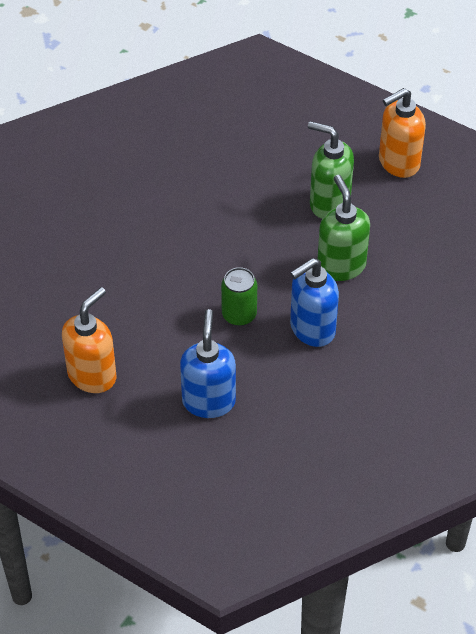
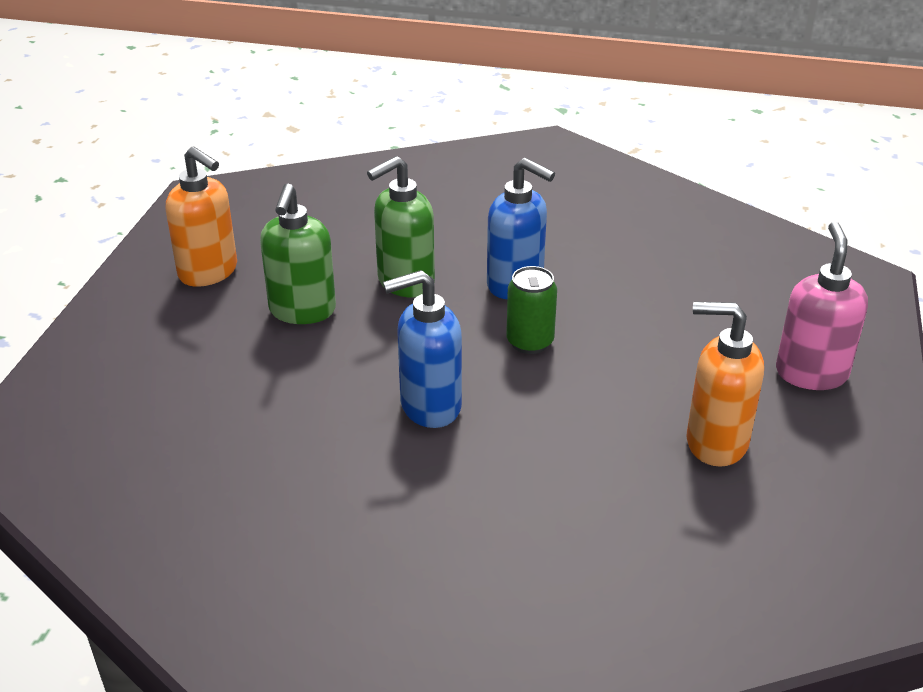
camera: 110 degrees left, 15 degrees down
blue soap dispenser [180,309,236,418] -> blue soap dispenser moved to [383,270,462,428]
none -> pink soap dispenser [776,222,868,390]

